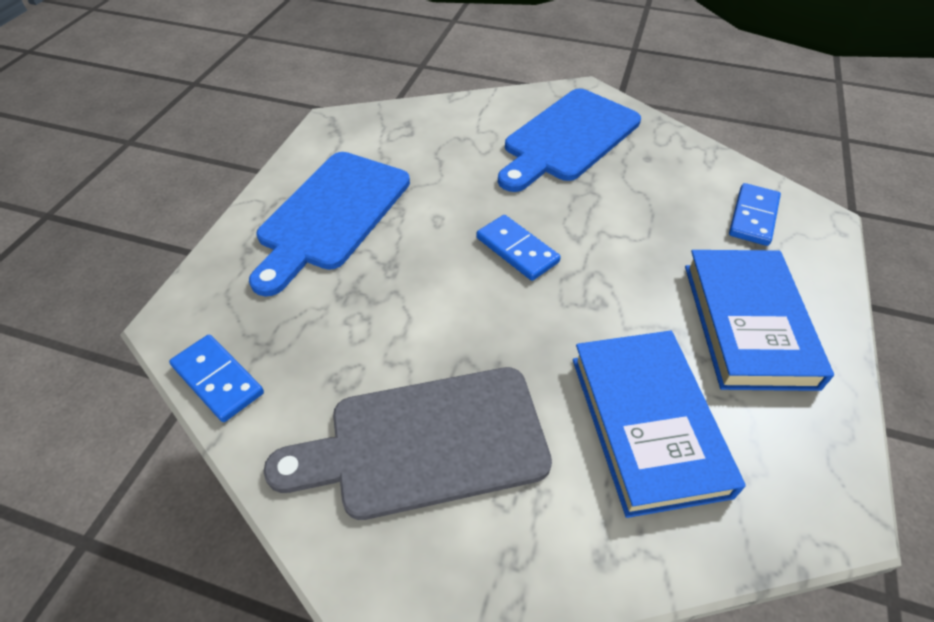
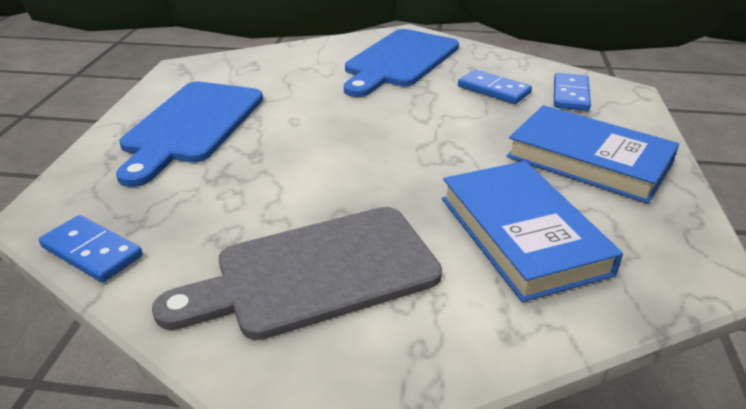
camera: 10 degrees left, 15 degrees down
blue domino [477,215,561,281] -> blue domino moved to [458,70,532,104]
blue book [685,250,834,391] -> blue book turned 45 degrees counterclockwise [507,105,679,204]

